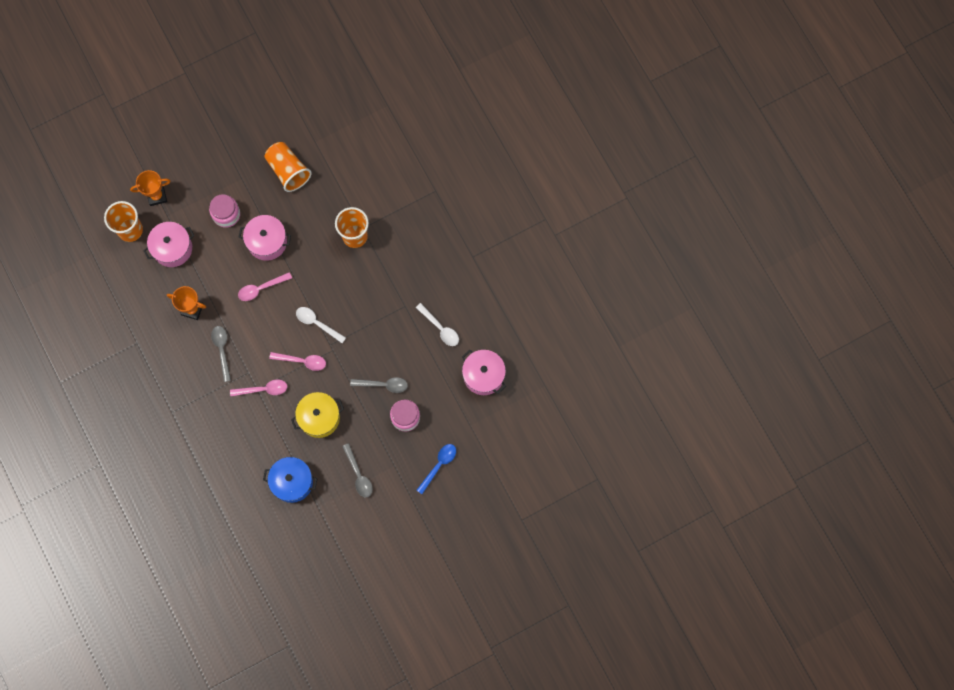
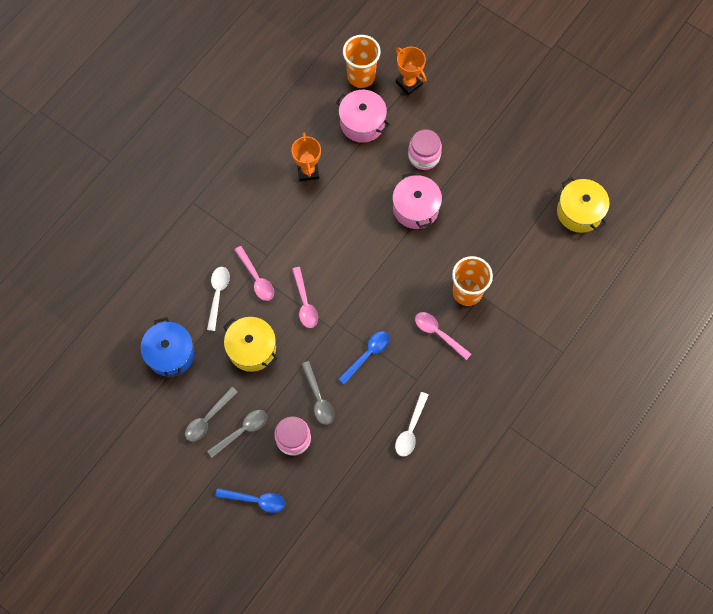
camera: 65 degrees right, 5 degrees down
grey spoon [211,326,231,382] -> grey spoon moved to [207,410,267,458]
pink spoon [238,272,292,301] -> pink spoon moved to [415,312,471,360]
orange cup [264,142,312,192] -> none
white spoon [296,307,346,343] -> white spoon moved to [207,267,230,331]
pink pot [462,350,506,395] -> none
none -> blue spoon [339,331,390,384]
none -> yellow pot [557,177,610,233]

